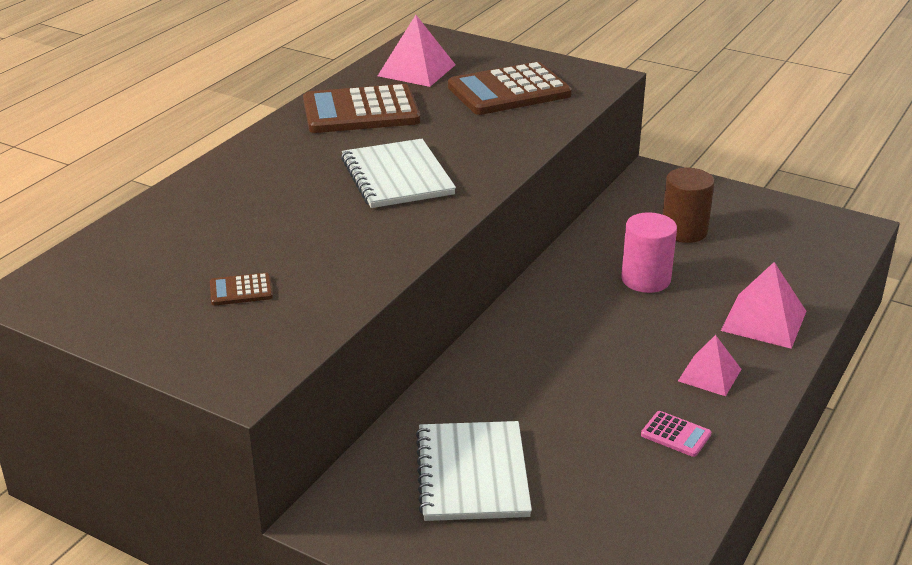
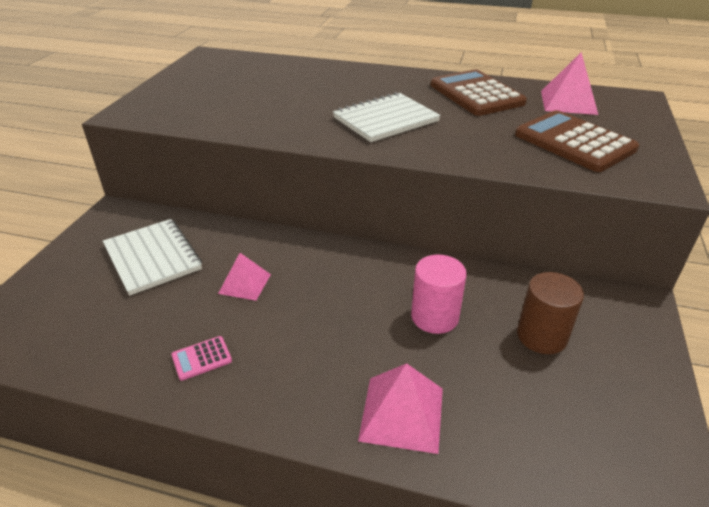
camera: 75 degrees right, 5 degrees up
brown calculator [210,273,273,306] -> none
white notebook [416,421,532,521] -> white notebook turned 75 degrees clockwise [103,219,202,296]
pink calculator [641,411,711,457] -> pink calculator turned 45 degrees clockwise [171,336,232,380]
pink pyramid [678,335,742,396] -> pink pyramid moved to [218,253,271,301]

